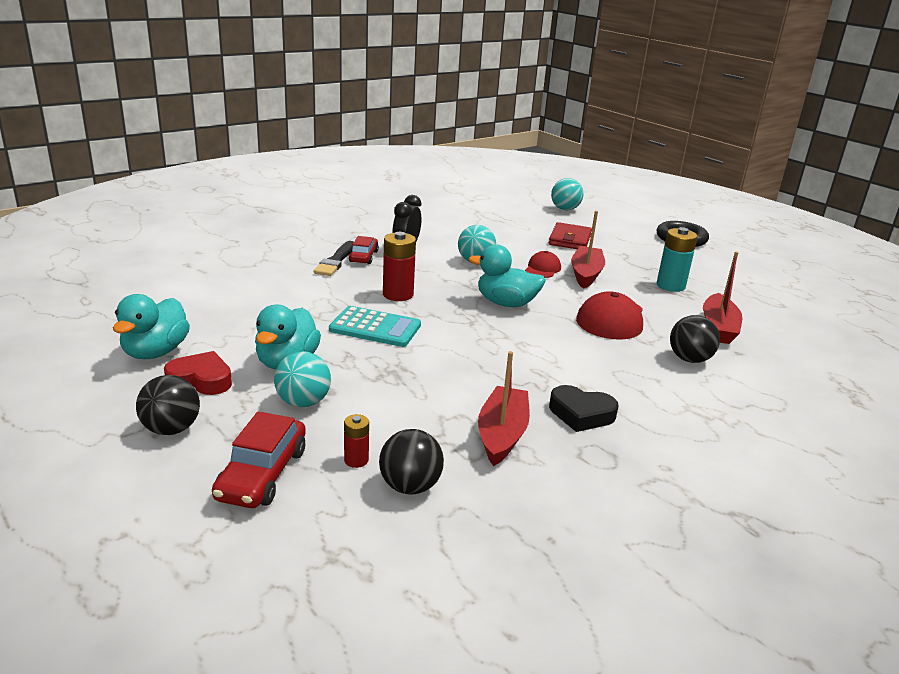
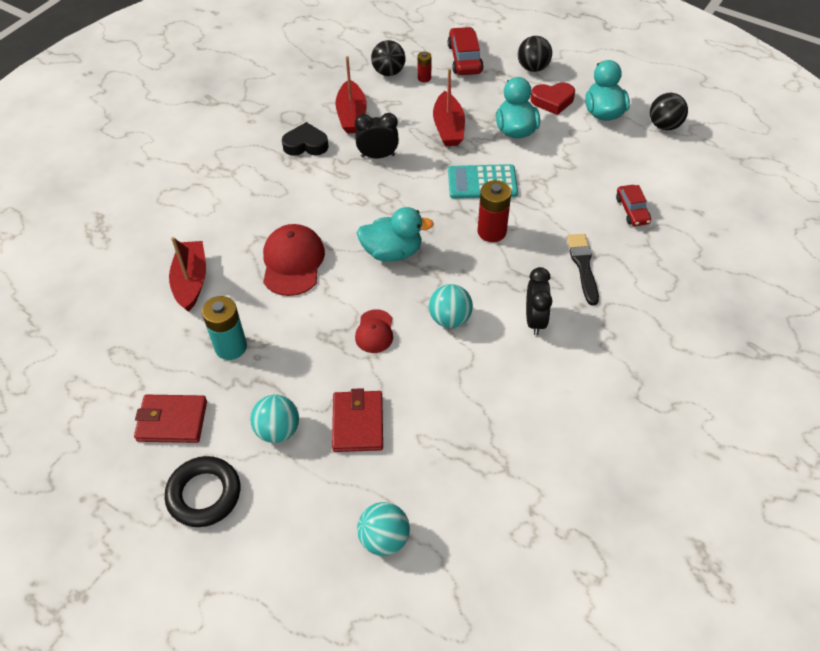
camera: 165 degrees right, 25 degrees up
turquoise ball [274,351,331,407] -> turquoise ball moved to [250,394,299,443]
red car [349,236,379,264] -> red car moved to [616,185,651,226]
red boat [571,211,605,289] -> red boat moved to [433,68,465,146]
black ball [670,315,720,363] -> black ball moved to [650,93,688,130]
none -> red wallet [134,395,207,443]
none -> black clock [355,113,399,158]

